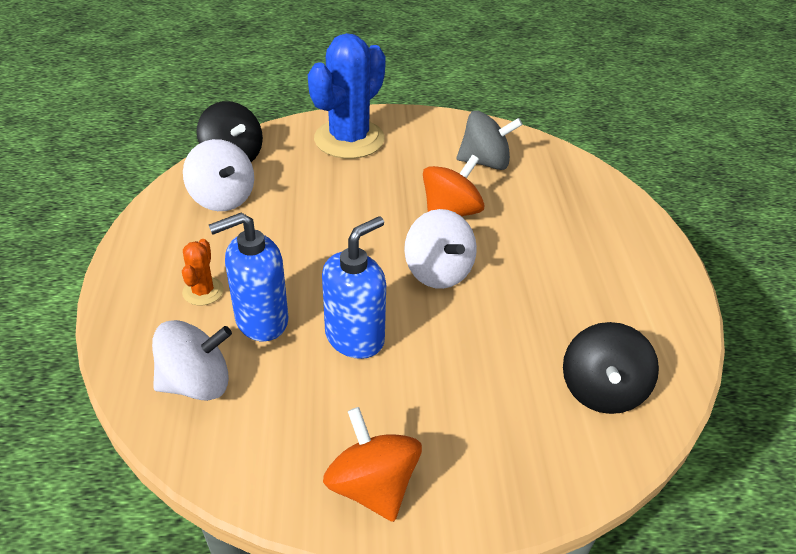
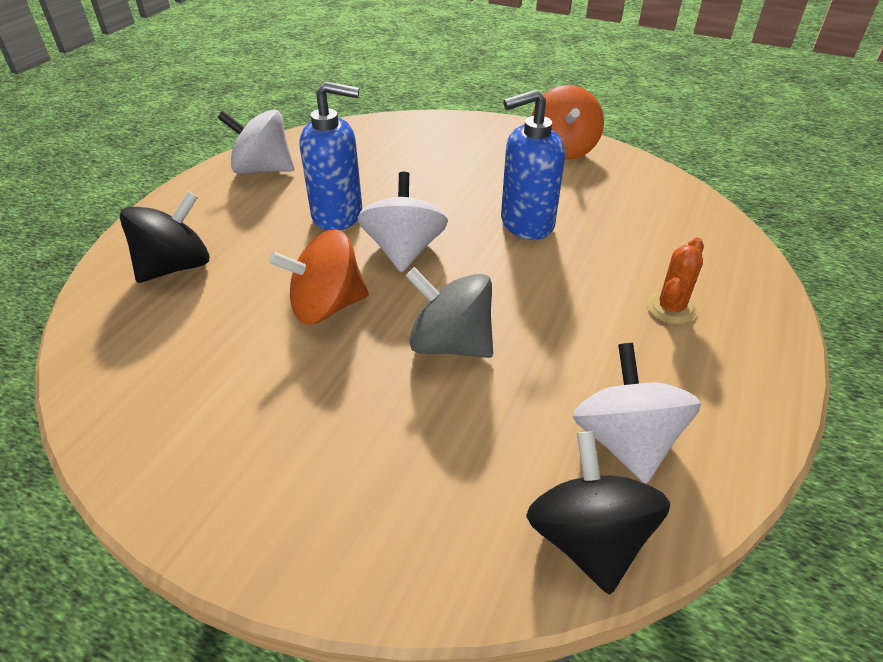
camera: 150 degrees left, 0 degrees up
white spinning top [152,320,232,401] -> white spinning top moved to [218,109,294,174]
blue soap dispenser [209,213,289,341] -> blue soap dispenser moved to [300,82,362,231]
blue cactus [308,33,386,159] -> none
grey spinning top [457,110,523,170] -> grey spinning top moved to [406,267,493,358]
black spinning top [563,322,659,414] -> black spinning top moved to [120,191,209,283]

